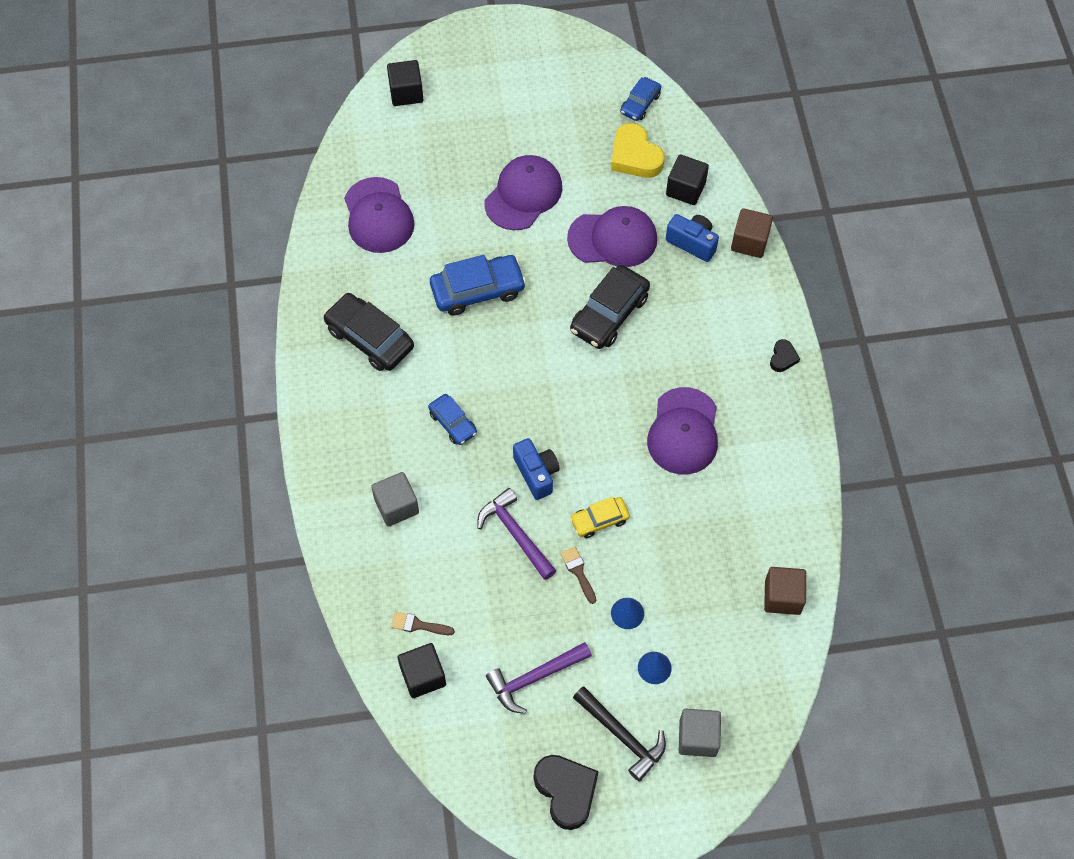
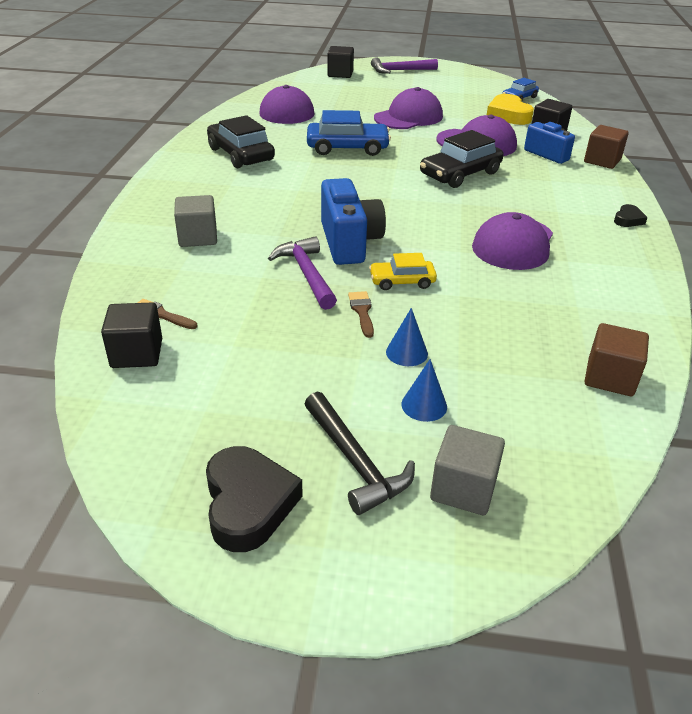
camera: 15 degrees right, 25 degrees down
blue car [428,394,477,445] -> none
purple hammer [486,642,592,714] -> purple hammer moved to [371,57,438,74]
blue camera [513,438,560,500] -> blue camera [321,178,386,265], size x1.51

